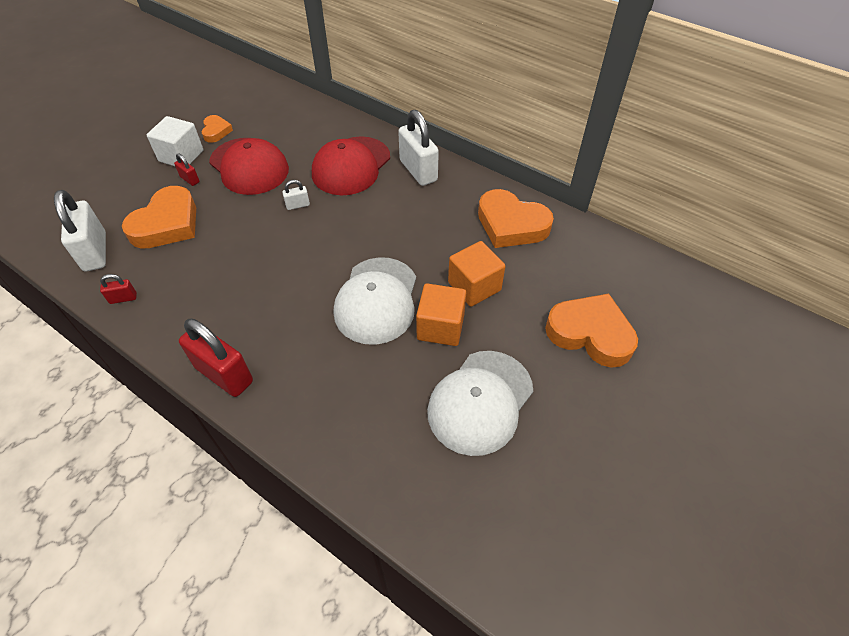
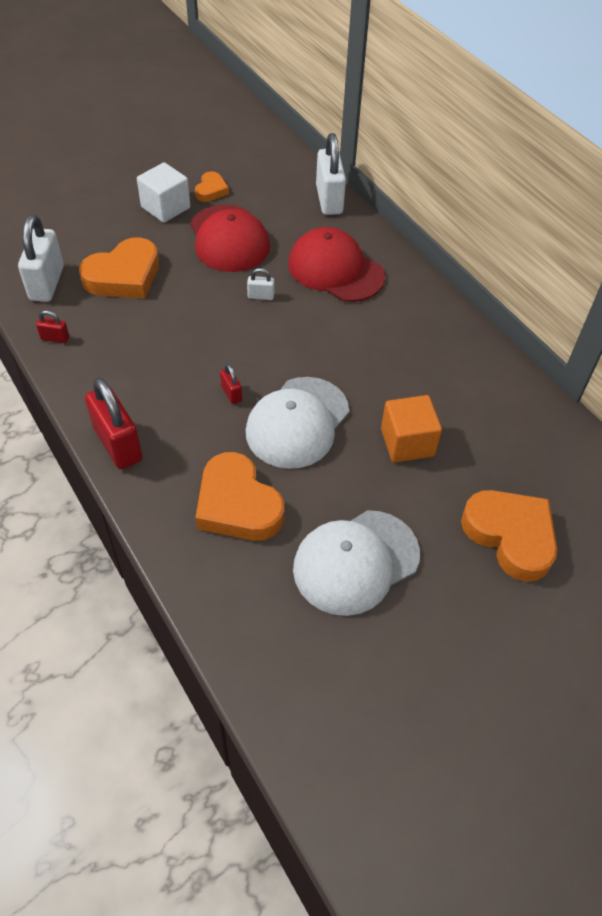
camera: 20 degrees right, 0 degrees up
red padlock [174,153,200,186] -> red padlock moved to [220,364,242,404]
red cap [312,136,390,195] -> red cap turned 75 degrees clockwise [288,227,385,302]
white padlock [398,110,439,186] -> white padlock moved to [316,133,346,215]
orange cube [416,283,466,346] -> none
orange heart [478,189,554,248] -> orange heart moved to [195,452,284,541]

